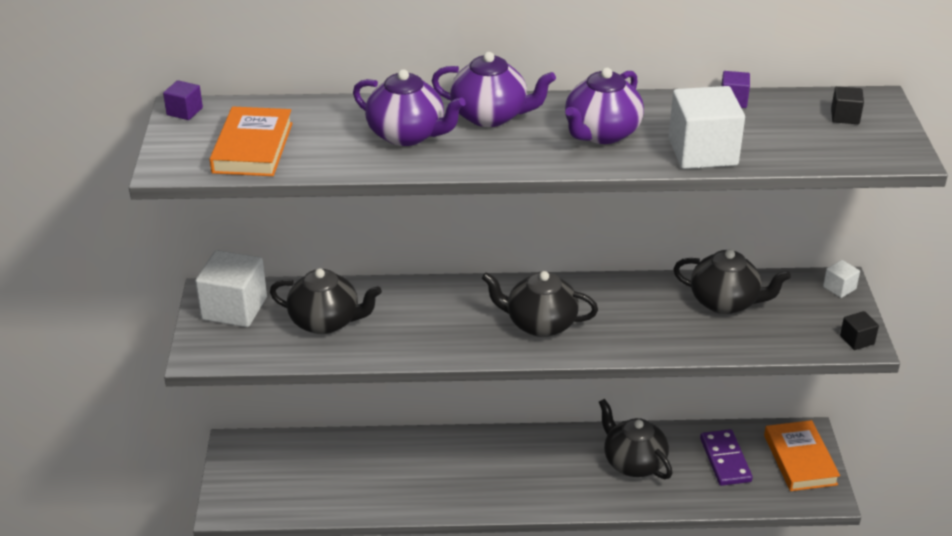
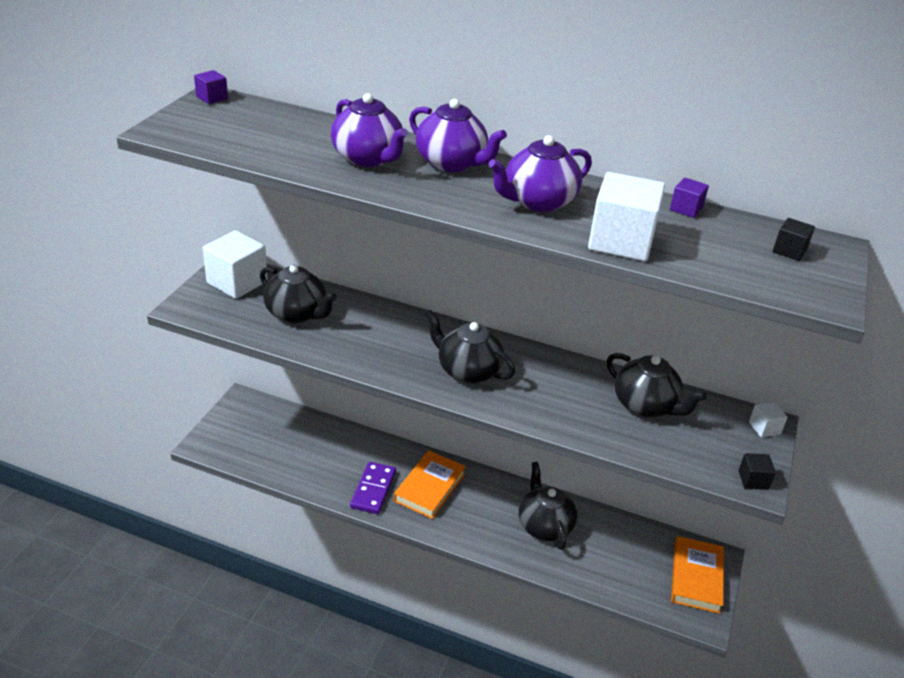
camera: 20 degrees right, 0 degrees up
orange book [209,107,293,176] -> orange book moved to [394,450,466,519]
purple domino [700,429,753,486] -> purple domino moved to [350,462,396,514]

